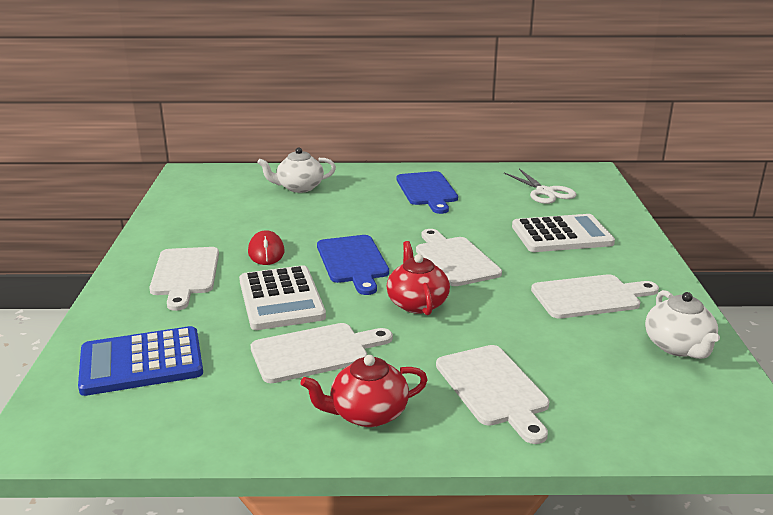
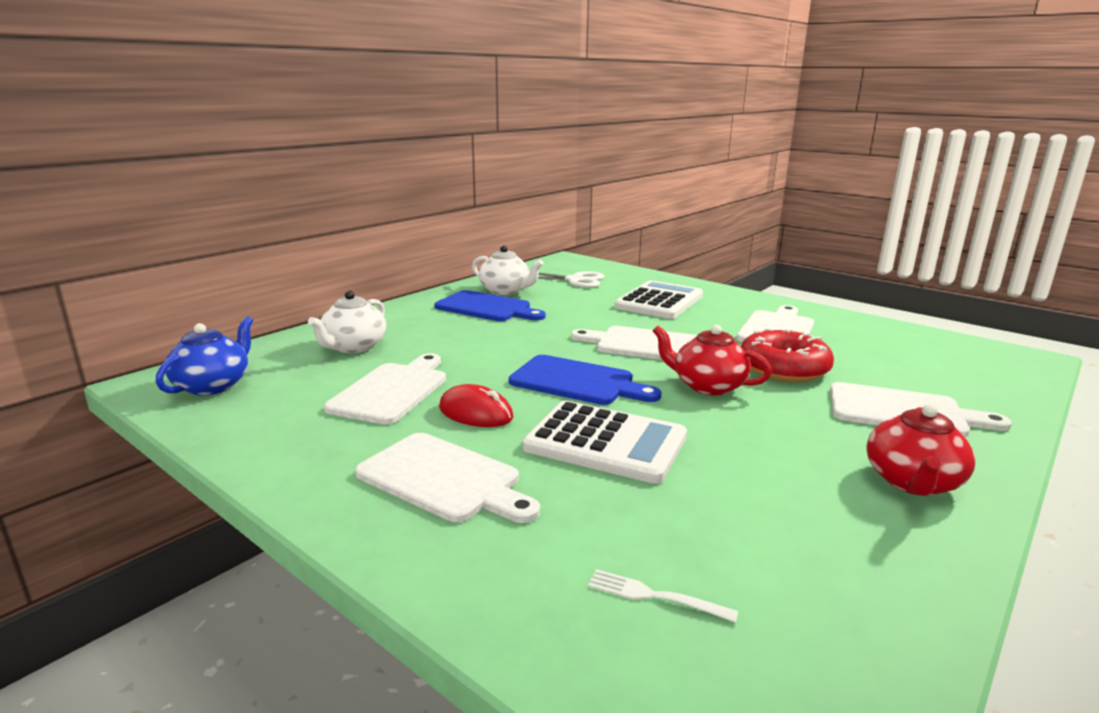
camera: 50 degrees left, 5 degrees down
blue calculator [78,326,203,396] -> white fork [588,569,738,623]
white cutting board [251,323,393,383] -> white cutting board moved to [324,353,446,425]
white teapot [645,290,720,359] -> white teapot moved to [472,245,543,295]
none -> blue teapot [156,316,253,395]
none -> red donut [741,328,834,382]

